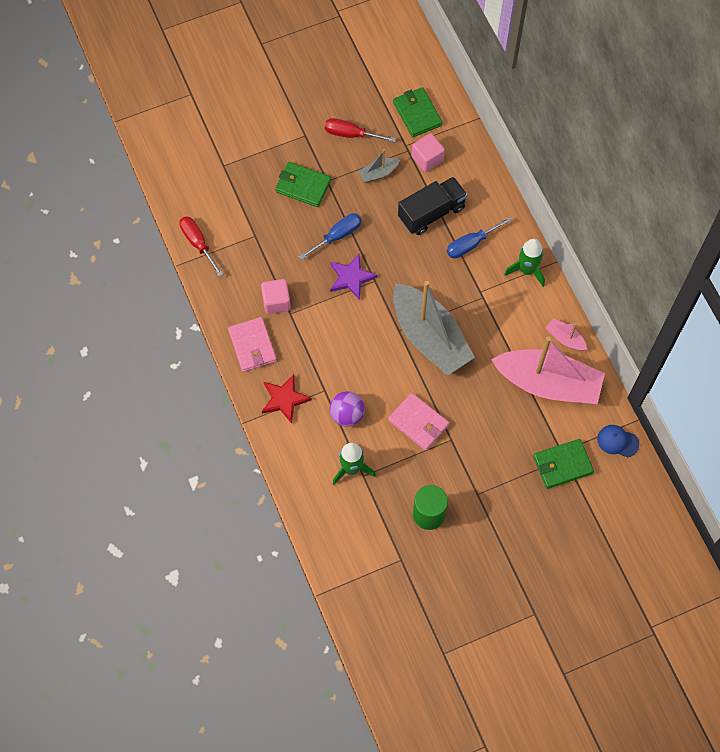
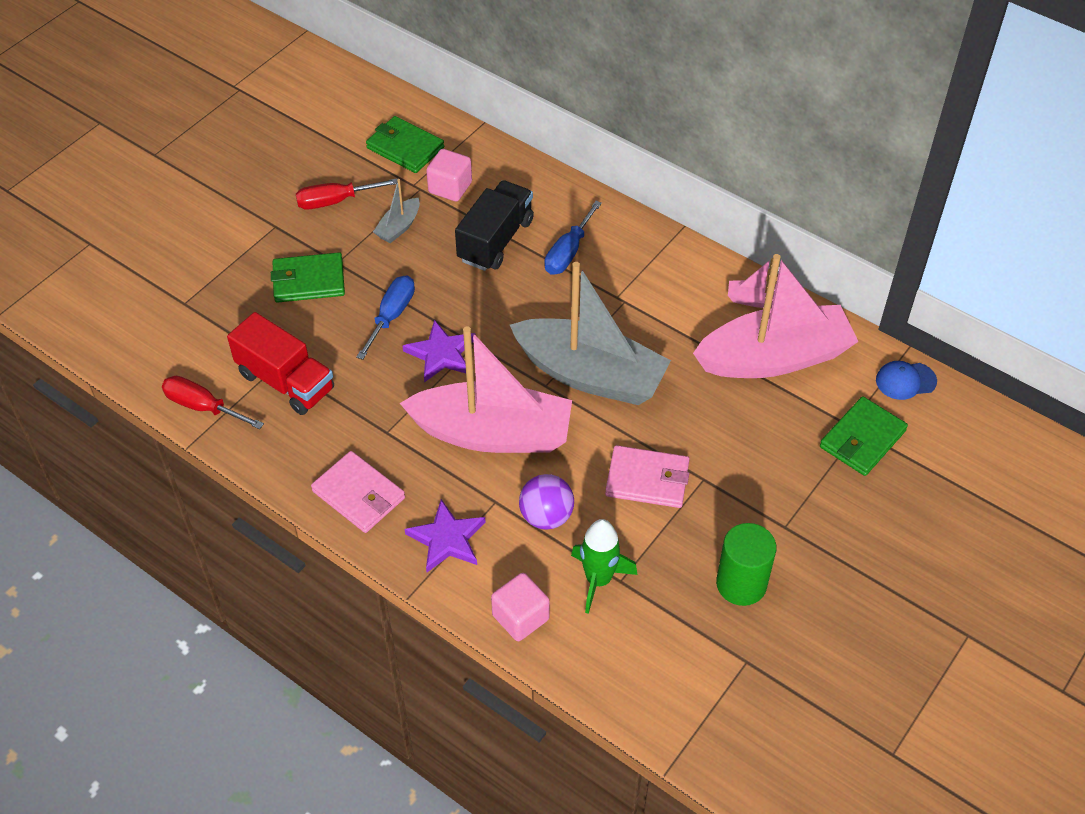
camera: 30 degrees left, 15 degrees down
pink cube [261,279,291,314] -> pink cube moved to [491,573,550,641]
red star [262,374,312,424] -> purple star [405,499,486,572]
green rocket [504,239,545,287] -> none
none -> red truck [227,312,334,415]
none -> pink boat [400,326,572,453]

